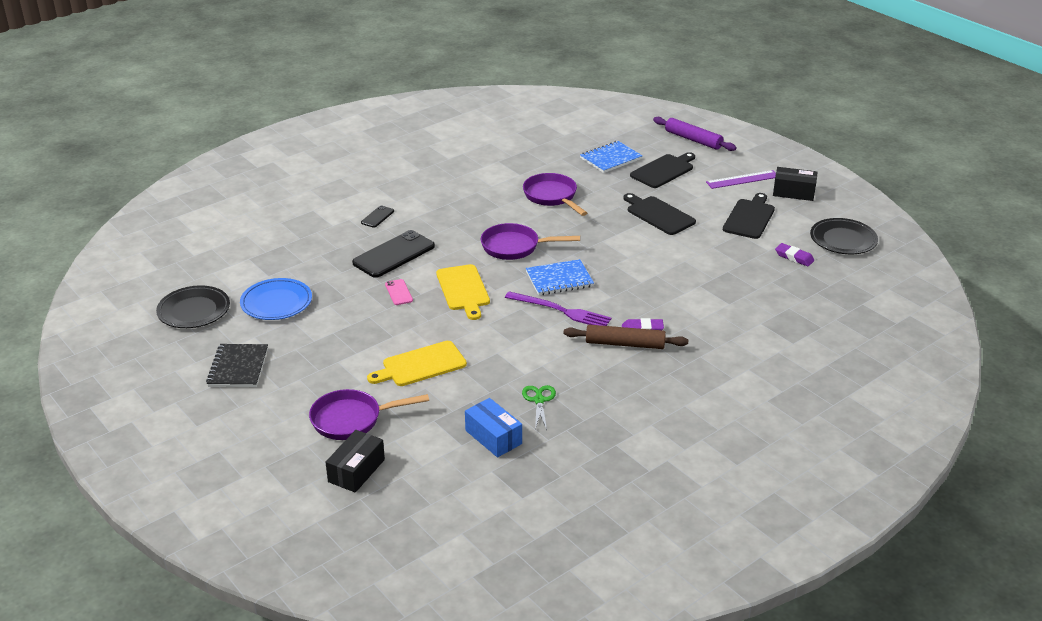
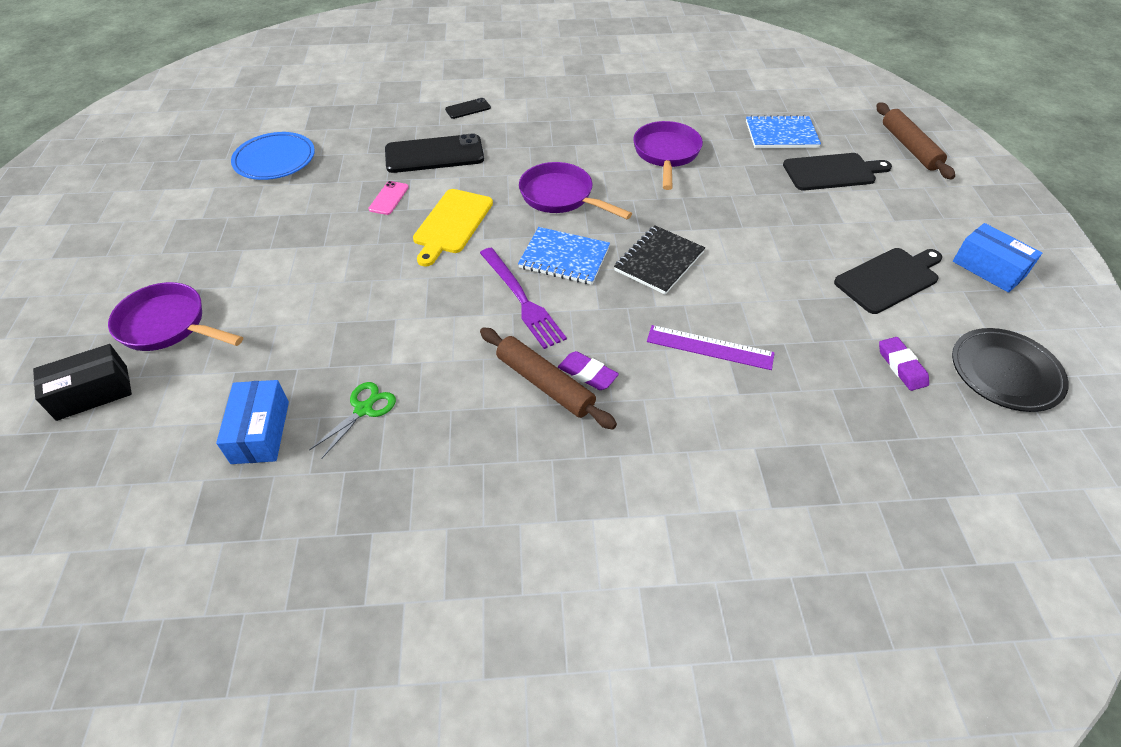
camera: 35 degrees right, 15 degrees up
black plate [156,285,230,328] -> none
black notebook [206,344,268,387] -> black notebook moved to [614,226,705,295]
yellow cutting board [367,341,467,386] -> none
black cutting board [623,193,696,235] -> none
purple rolling pin [653,117,736,151] -> brown rolling pin [876,102,955,179]
purple ruler [706,170,776,189] -> purple ruler moved to [647,325,775,370]
black box [773,167,818,201] -> blue box [953,223,1042,293]

